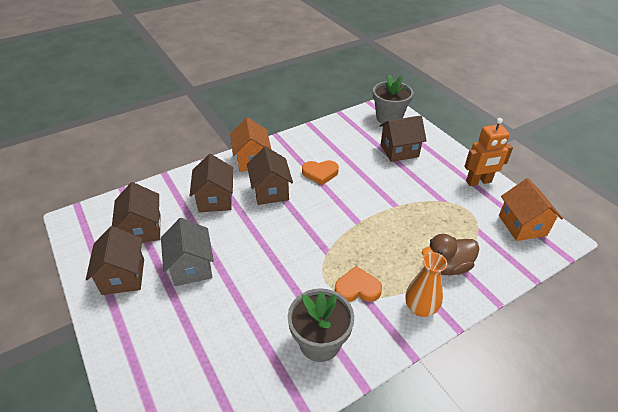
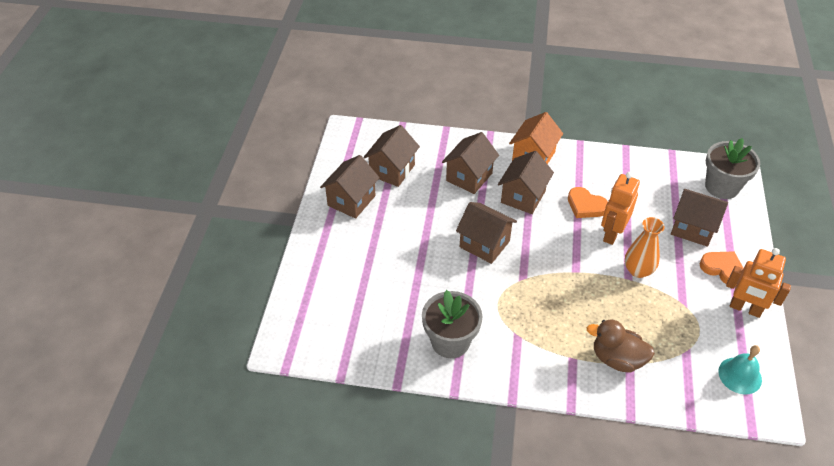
camera: 40 degrees right, 5 degrees up
grey house [161,218,214,286] -> none
orange heart [335,266,382,302] -> orange heart moved to [699,251,743,284]
orange vase [405,252,447,317] -> orange vase moved to [625,217,665,278]
orange house [499,178,563,241] -> turquoise bell [718,345,762,394]
none -> brown house [456,202,517,264]
none -> orange robot [601,172,640,245]

